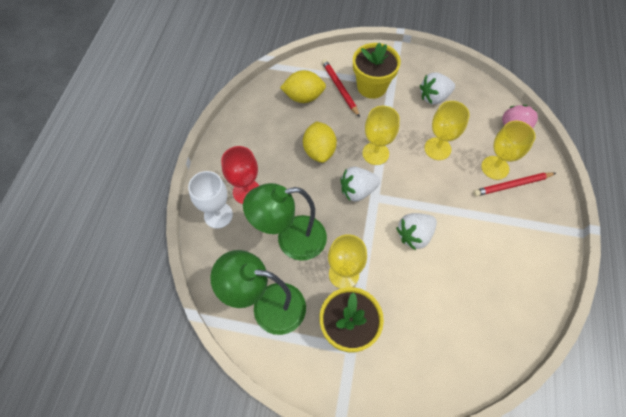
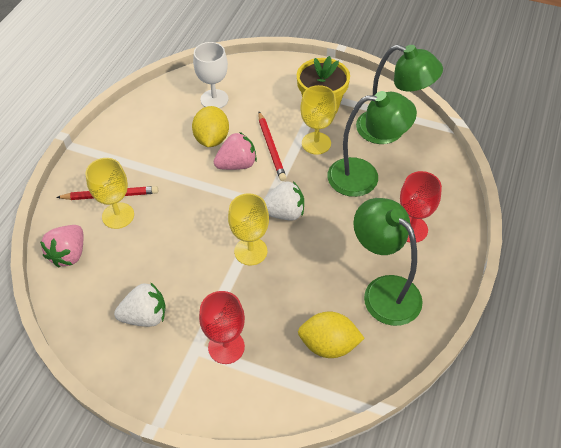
camera: 170 degrees left, 10 degrees down
white goblet [188,171,233,229] -> white goblet moved to [193,42,228,109]
yellow lemon [303,121,337,163] -> yellow lemon moved to [192,106,229,147]
red pencil [322,59,360,117] -> red pencil moved to [258,112,287,181]
yellow flower pot [353,43,401,99] -> red goblet [199,291,245,364]
white strawberry [396,213,437,250] -> pink strawberry [213,132,257,170]
yellow goblet [424,101,470,160] -> none
none -> green lamp [353,198,423,326]

